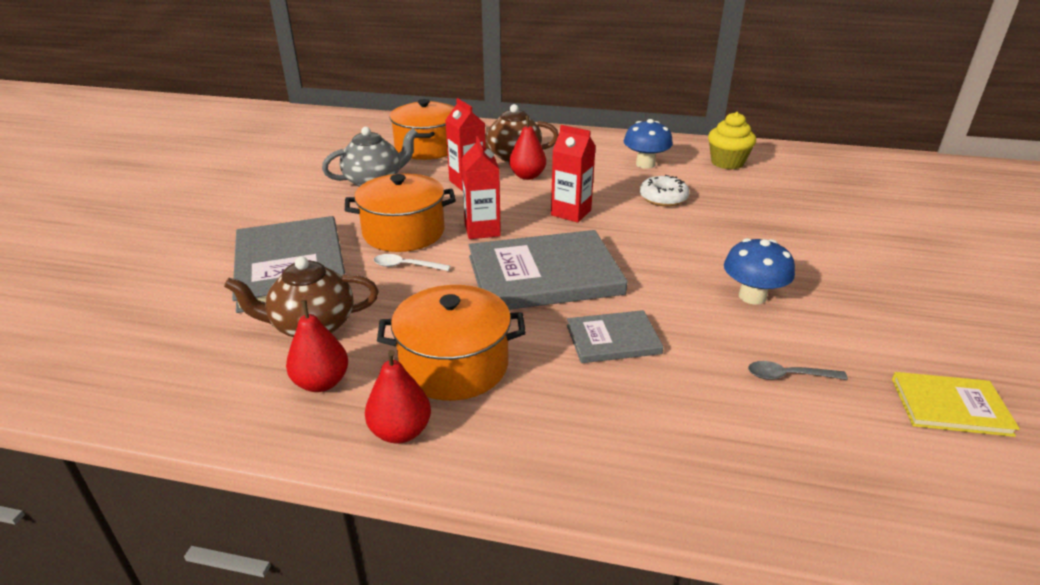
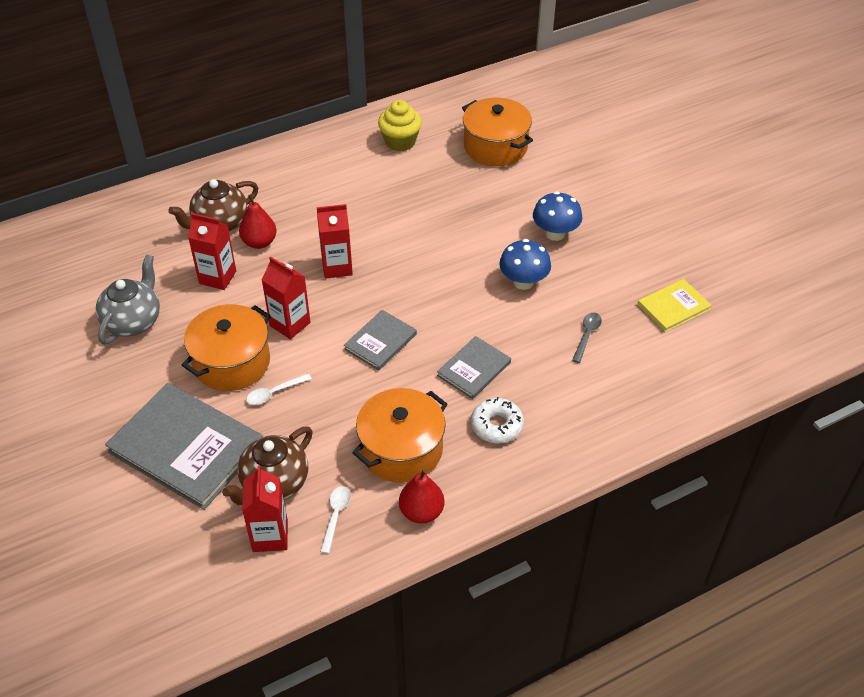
camera: 40 degrees left, 15 degrees up
red pear [286,300,348,392] -> white spoon [320,486,351,554]
orange pot [390,99,454,160] -> orange pot moved to [462,98,533,166]
grey book [469,230,628,310] -> grey book [344,310,417,370], size x0.52
blue mushroom [624,119,673,169] -> blue mushroom moved to [533,191,582,241]
white donut [640,175,690,206] -> white donut moved to [471,397,524,443]
grey spoon [748,361,848,380] -> grey spoon turned 150 degrees clockwise [572,313,602,363]
none -> red carton [242,465,288,552]

